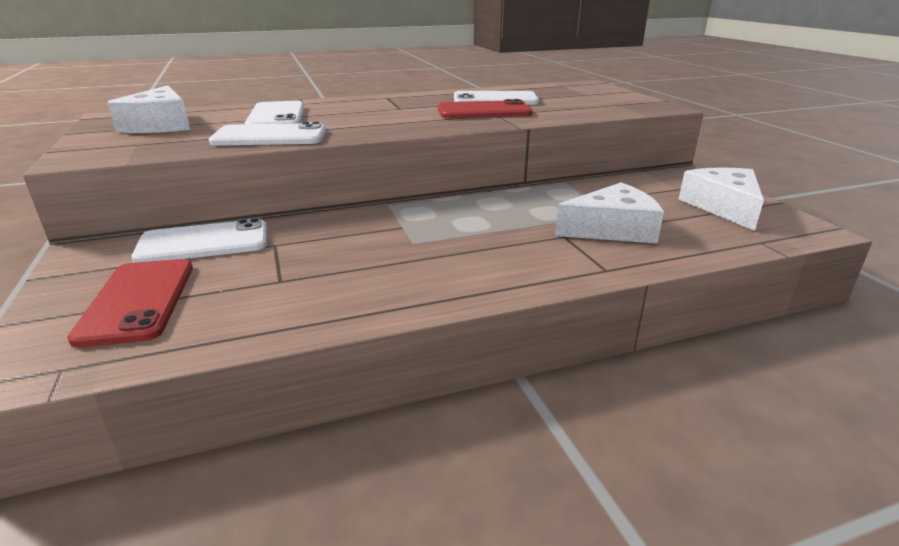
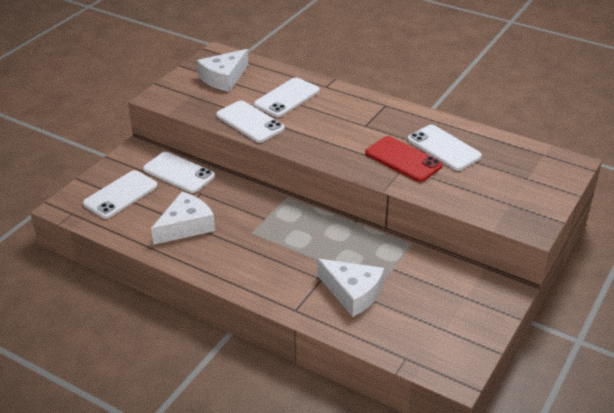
camera: 50 degrees right, 10 degrees up
red phone [67,259,193,347] -> white phone [83,170,158,219]
white cheese [678,167,764,231] -> white cheese moved to [151,192,215,245]

